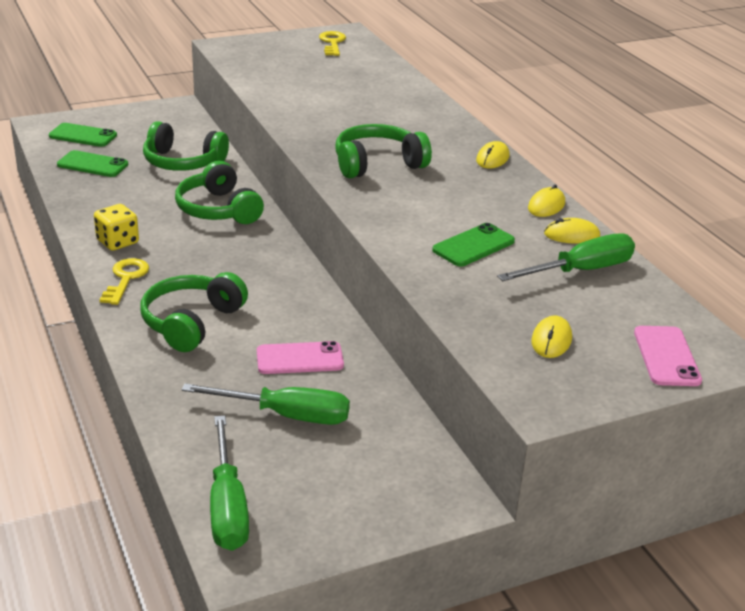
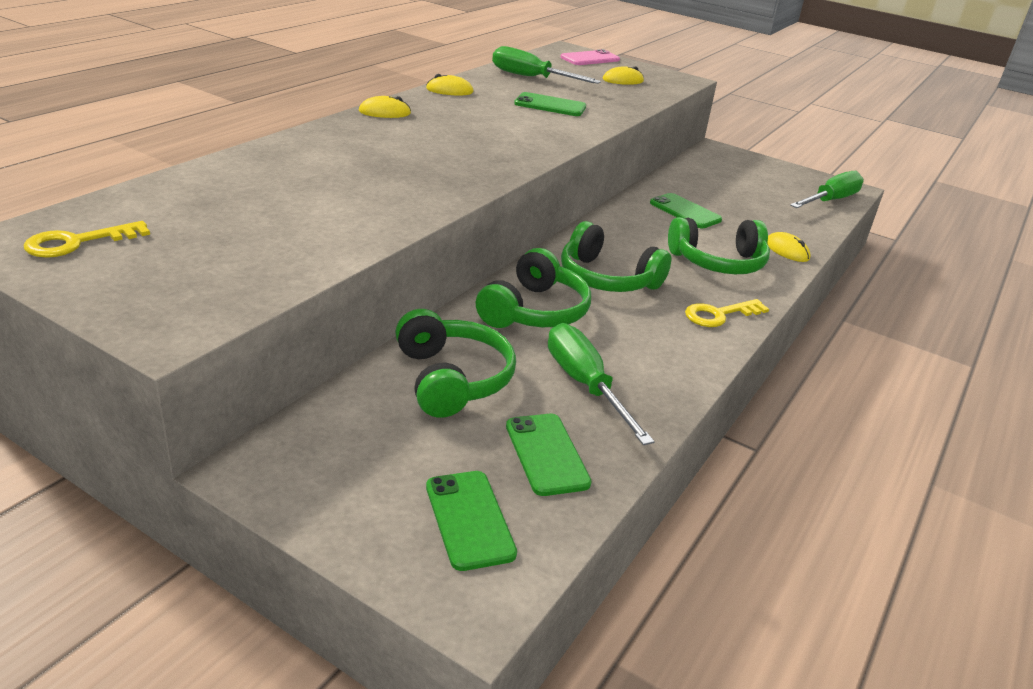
camera: 125 degrees left, 0 degrees up
yellow dice [94,204,139,251] -> none
green screwdriver [181,384,350,425] -> green screwdriver moved to [548,323,655,445]
pink phone [257,341,344,374] -> green phone [650,193,722,228]
green headphones [335,124,432,178] -> green headphones moved to [561,221,671,292]
yellow mouse [544,218,600,244] -> yellow mouse moved to [767,232,811,262]

